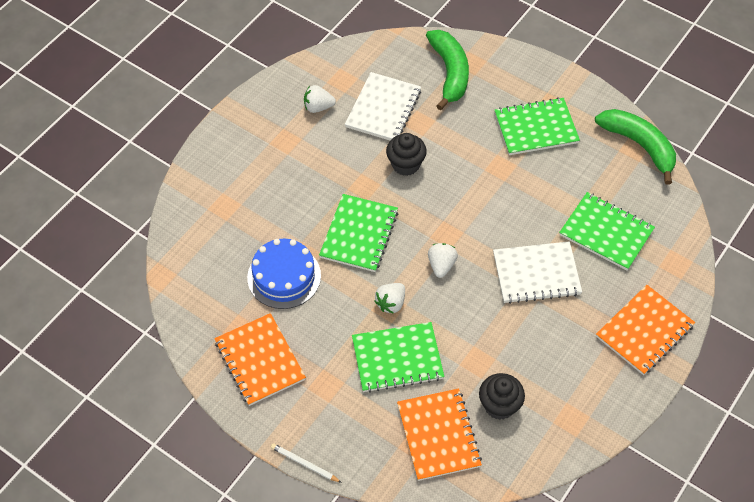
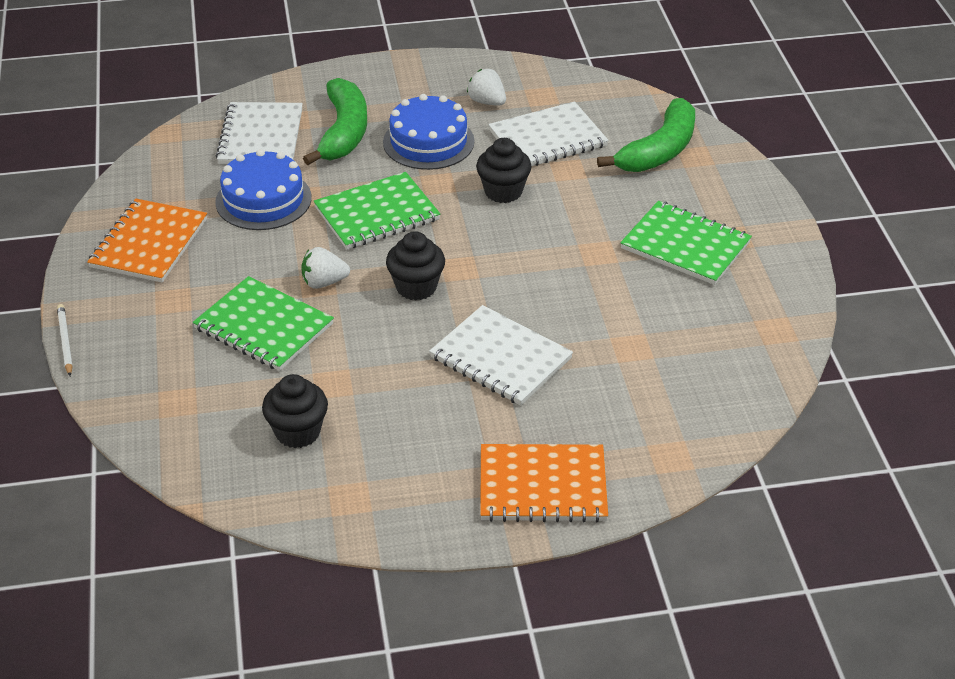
camera: 45 degrees right, 15 degrees down
orange notebook [397,388,482,481] -> none
white strawberry [428,243,458,278] -> black cupcake [386,231,445,300]
green notebook [559,192,655,270] -> none
green banana [595,109,676,185] -> green banana moved to [303,78,367,165]
none -> white notebook [216,102,303,164]
none -> blue cake [383,94,475,170]

